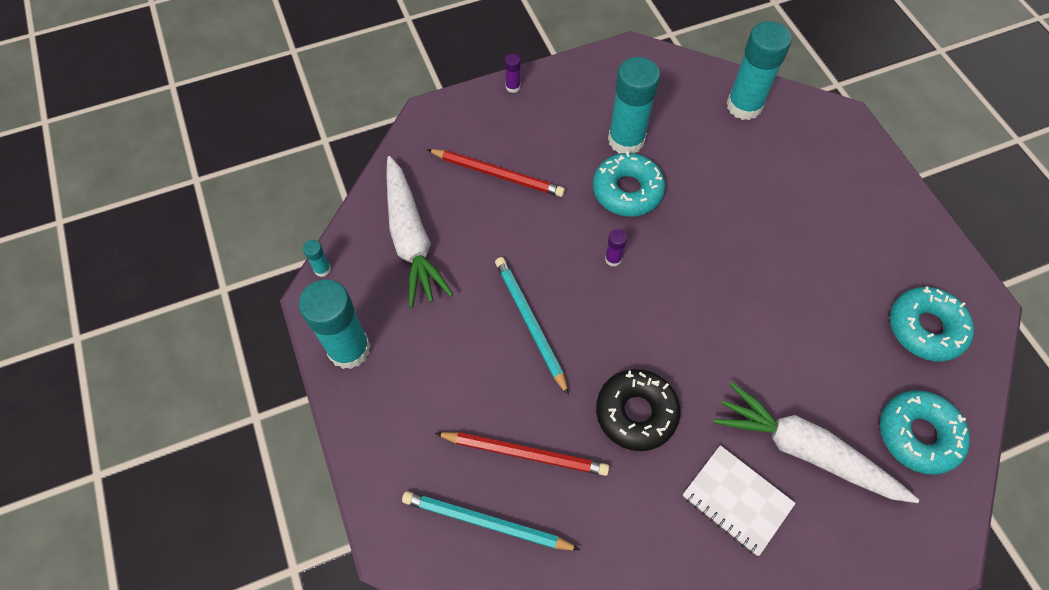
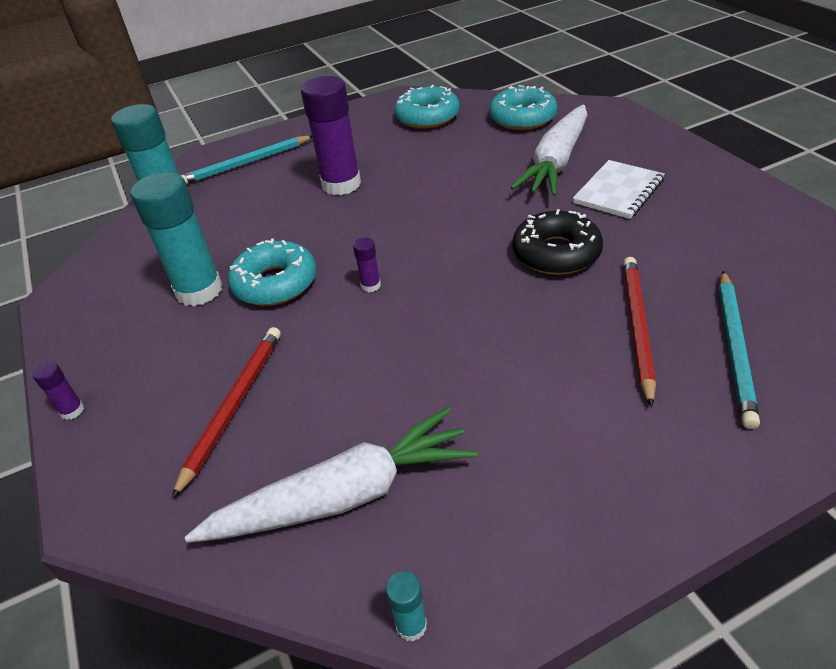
camera: 90 degrees left, 20 degrees down
turquoise glue stick [299,279,371,369] -> none
turquoise pencil [495,257,569,396] -> turquoise pencil moved to [181,136,312,184]
none -> purple glue stick [301,76,361,195]

